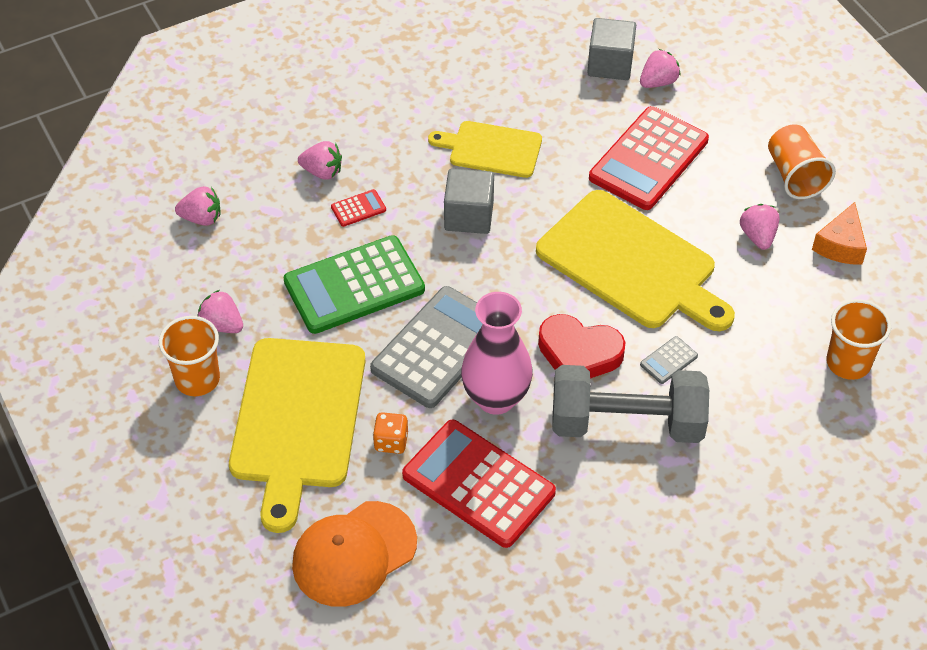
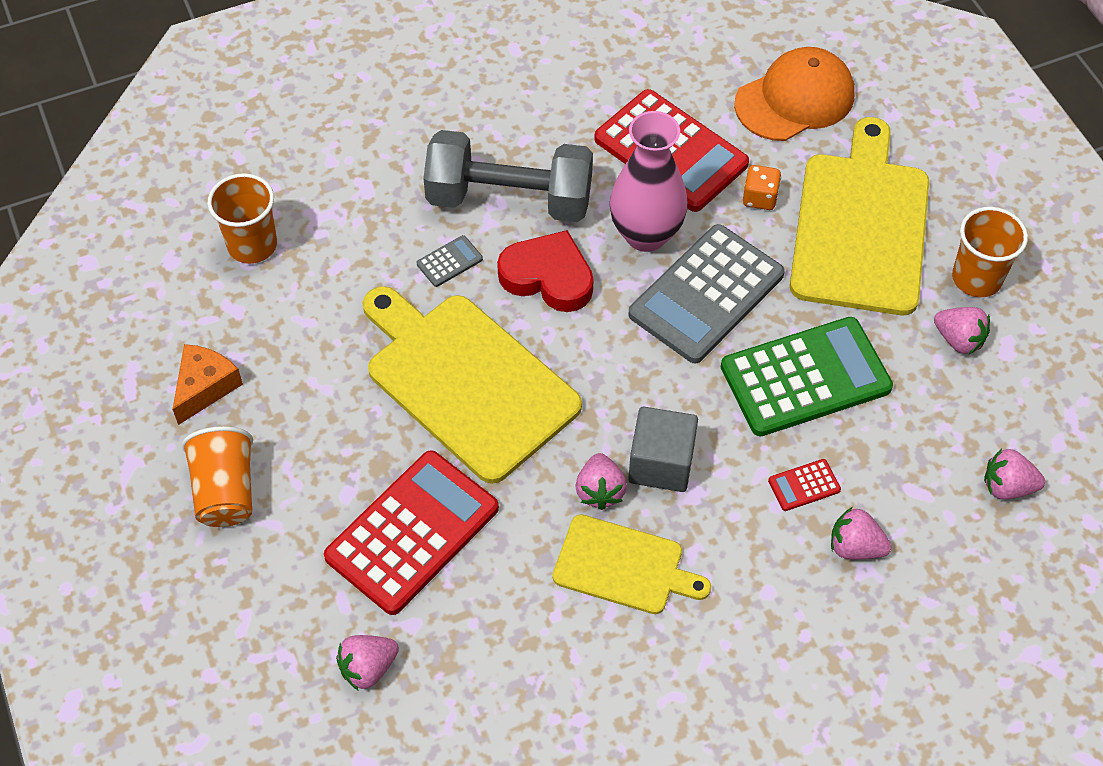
camera: 175 degrees left, 5 degrees up
grey cube [587,18,636,80] -> none
pink strawberry [740,204,779,250] -> pink strawberry moved to [576,453,627,510]

